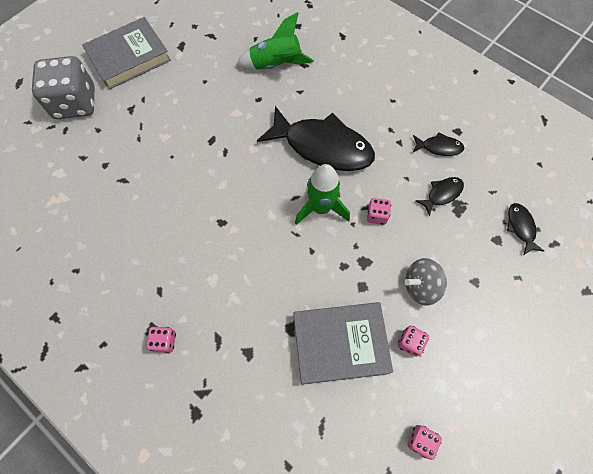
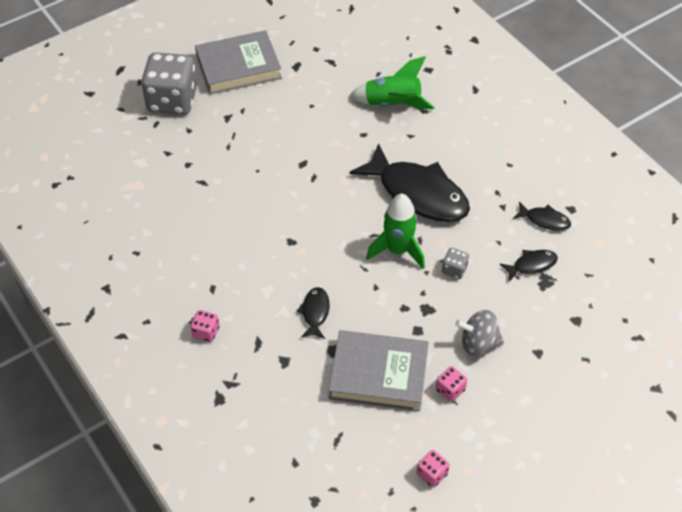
camera: 15 degrees right, 15 degrees down
pink dice [367,198,391,225] -> grey dice [442,248,469,279]
black fish [507,203,544,255] -> black fish moved to [297,287,329,339]

